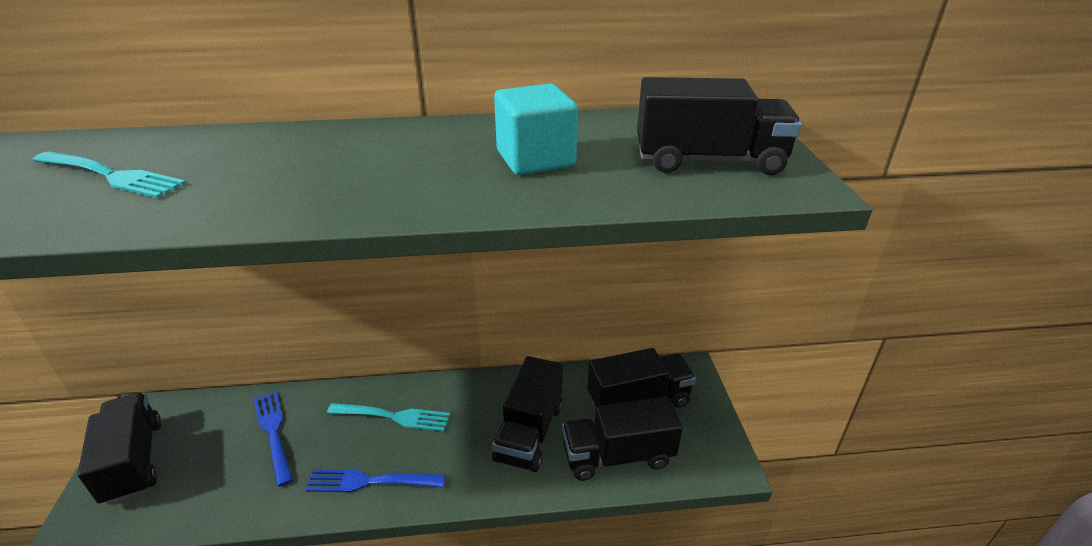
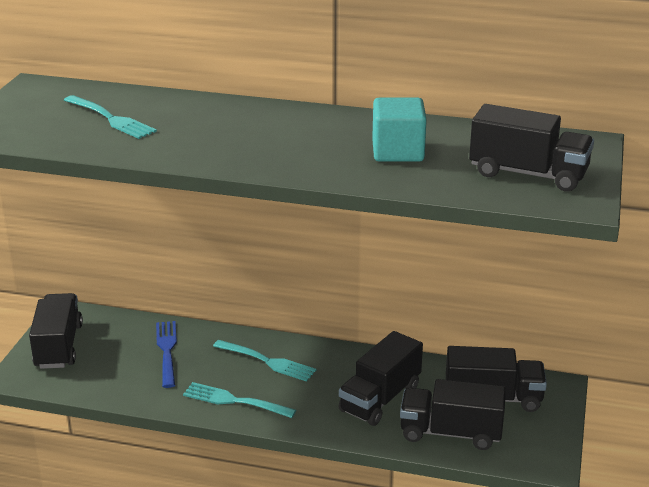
camera: 20 degrees right, 5 degrees down
blue fork [305,469,446,492] -> turquoise fork [183,382,296,418]

